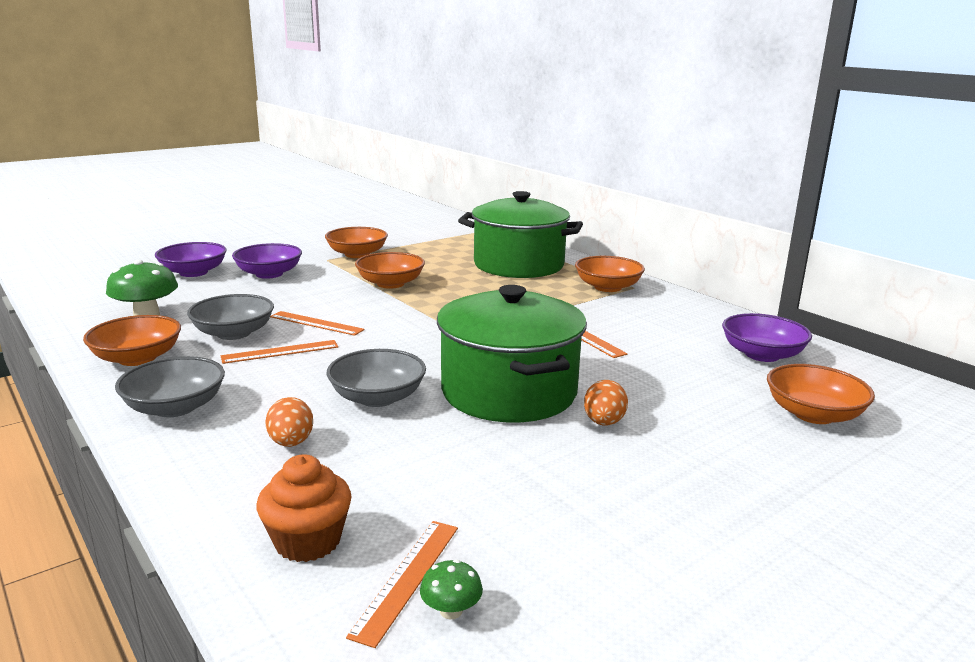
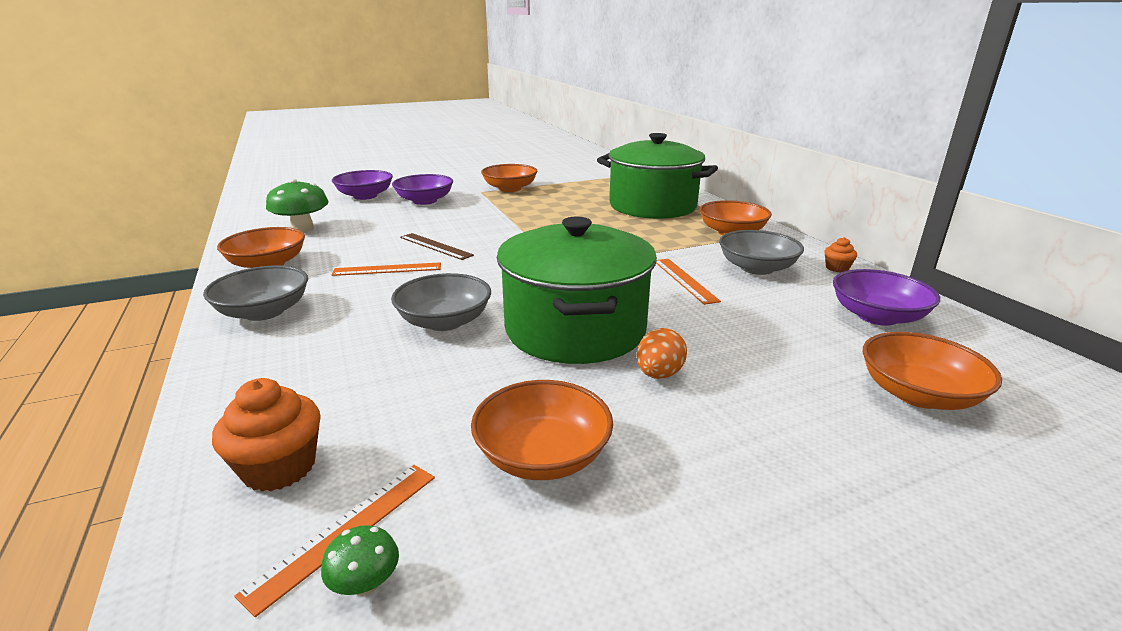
camera: 15 degrees right, 5 degrees up
grey bowl [187,294,274,340] -> grey bowl moved to [719,230,804,275]
orange egg [265,397,313,447] -> none
orange ruler [270,311,365,336] -> brown ruler [400,233,474,260]
orange bowl [355,252,425,289] -> orange bowl moved to [471,380,613,480]
none -> orange cupcake [824,237,857,273]

